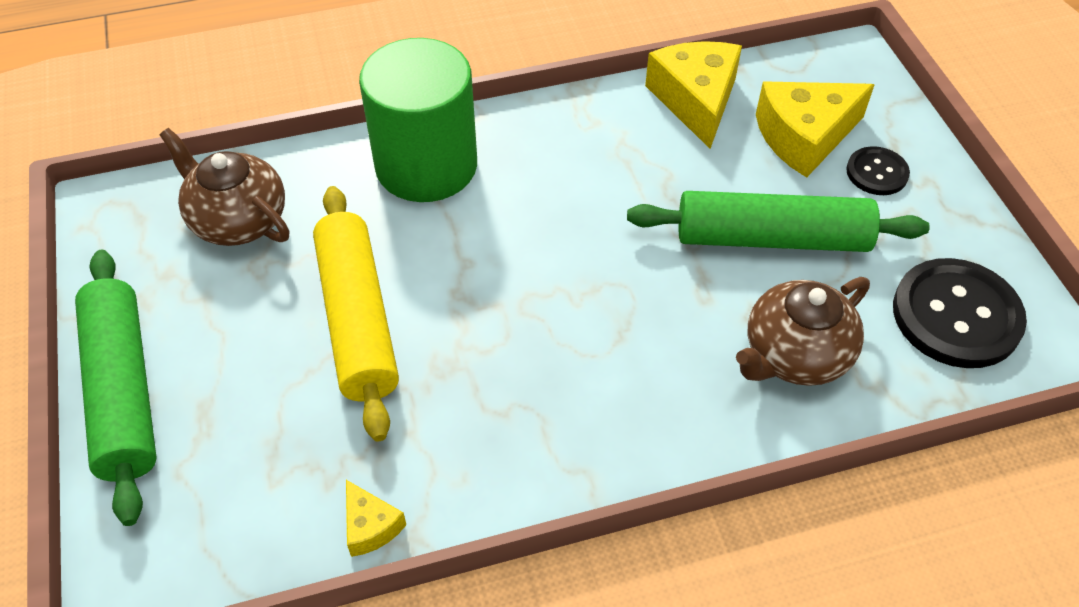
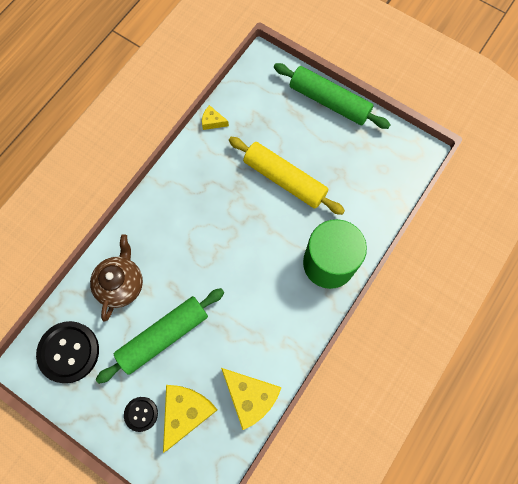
camera: 140 degrees right, 20 degrees up
brown teapot [160,128,289,246] -> none

